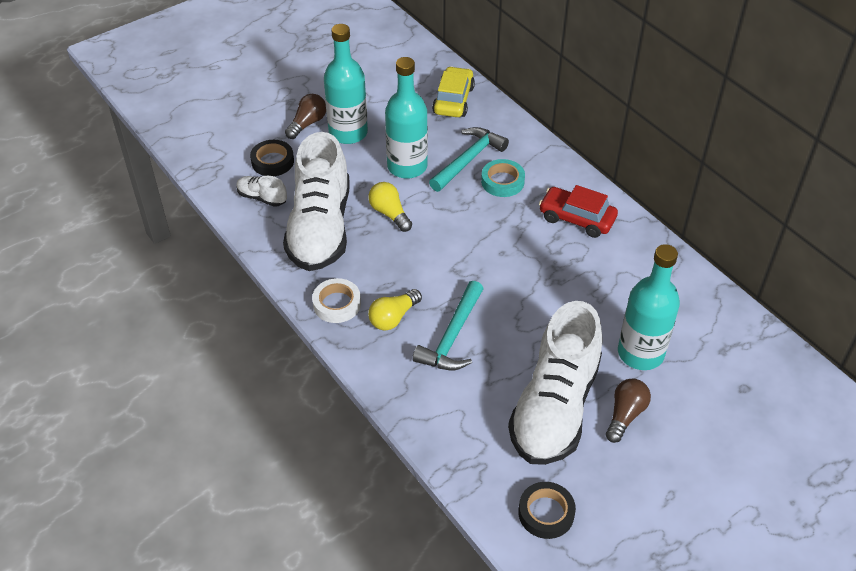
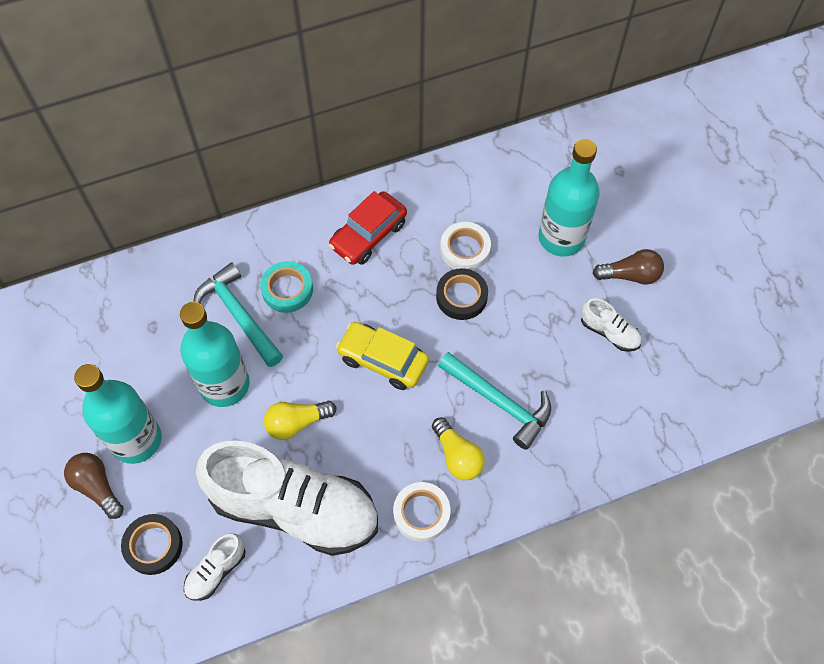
camera: 75 degrees left, 15 degrees up
yellow car [432,66,475,117] -> yellow car moved to [336,322,429,390]
white shoe [508,301,603,465] -> white shoe [581,298,642,352], size x0.41
black tape [518,482,576,539] -> black tape moved to [436,268,488,320]
brown light bulb [606,379,651,443] -> brown light bulb turned 135 degrees clockwise [593,249,664,285]
none -> white tape [440,222,491,271]

